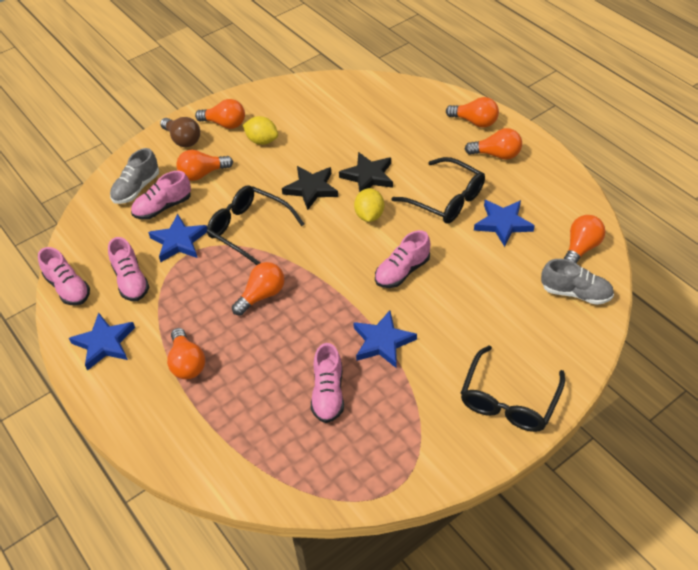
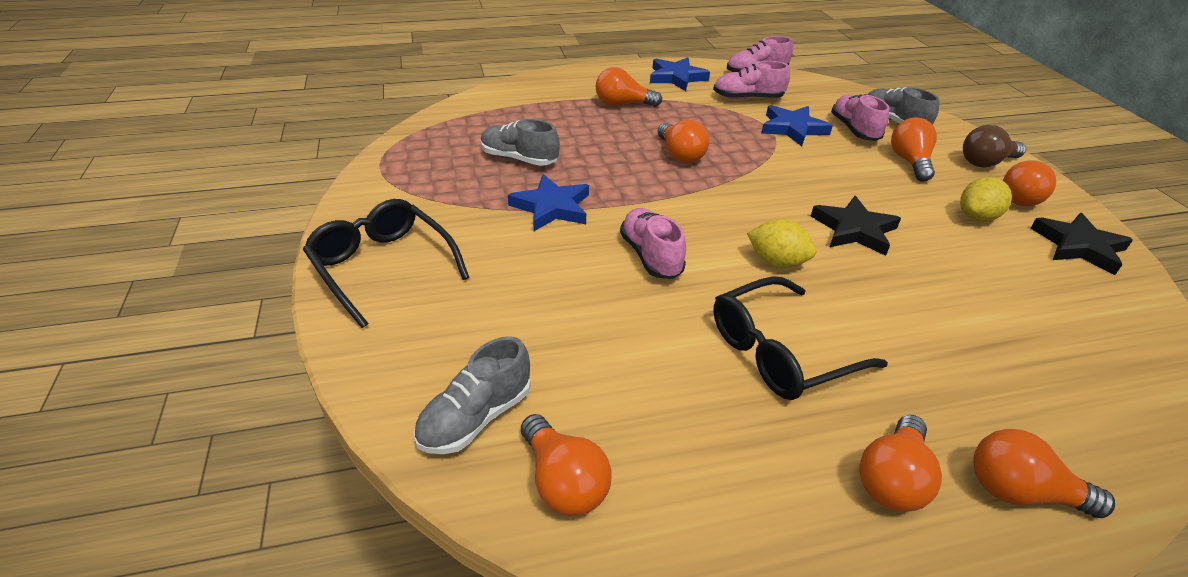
camera: 110 degrees right, 10 degrees down
black glasses [207,185,304,265] -> none
pink shoe [311,343,344,423] -> grey shoe [481,119,560,166]
black star [339,152,393,192] -> black star moved to [1030,213,1133,275]
orange light bulb [446,97,499,127] -> orange light bulb turned 60 degrees clockwise [973,429,1115,518]
blue star [474,200,535,247] -> none

